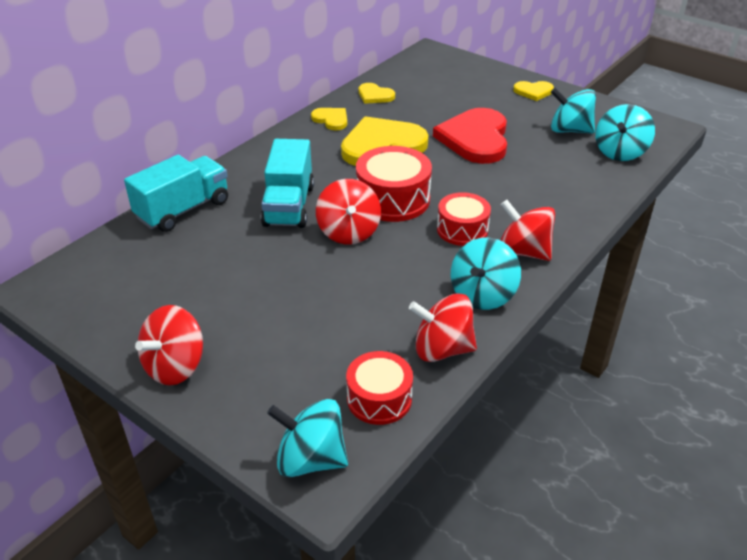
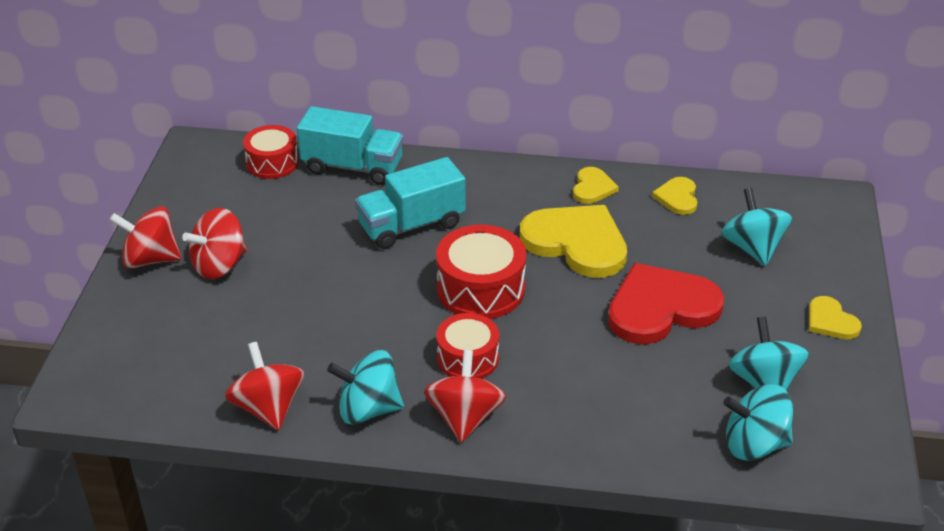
camera: 60 degrees right, 0 degrees up
turquoise spinning top [267,399,348,477] -> turquoise spinning top moved to [721,188,792,266]
red spinning top [316,179,381,244] -> red spinning top moved to [182,208,247,279]
red drum [346,351,413,425] -> red drum moved to [243,125,299,179]

